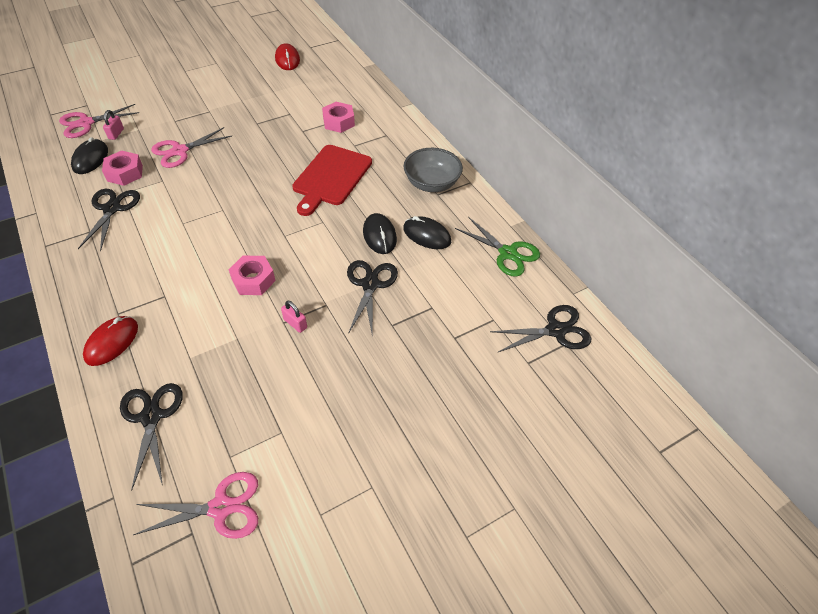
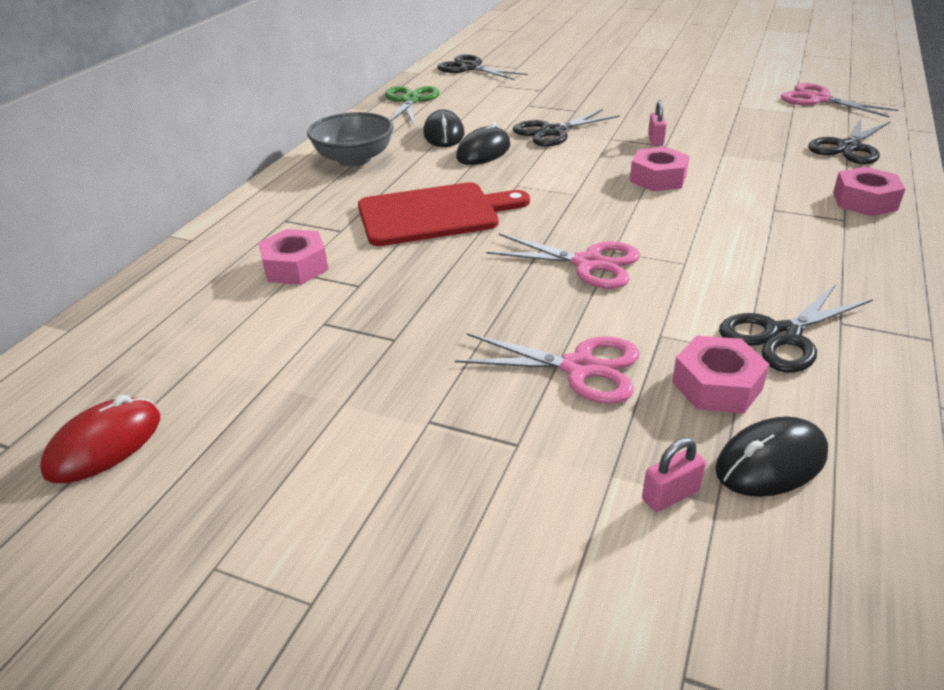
camera: 125 degrees left, 15 degrees down
pink scissors [59,104,139,138] -> pink scissors moved to [486,233,640,289]
red mouse [83,316,138,366] -> pink nut [833,166,905,216]

